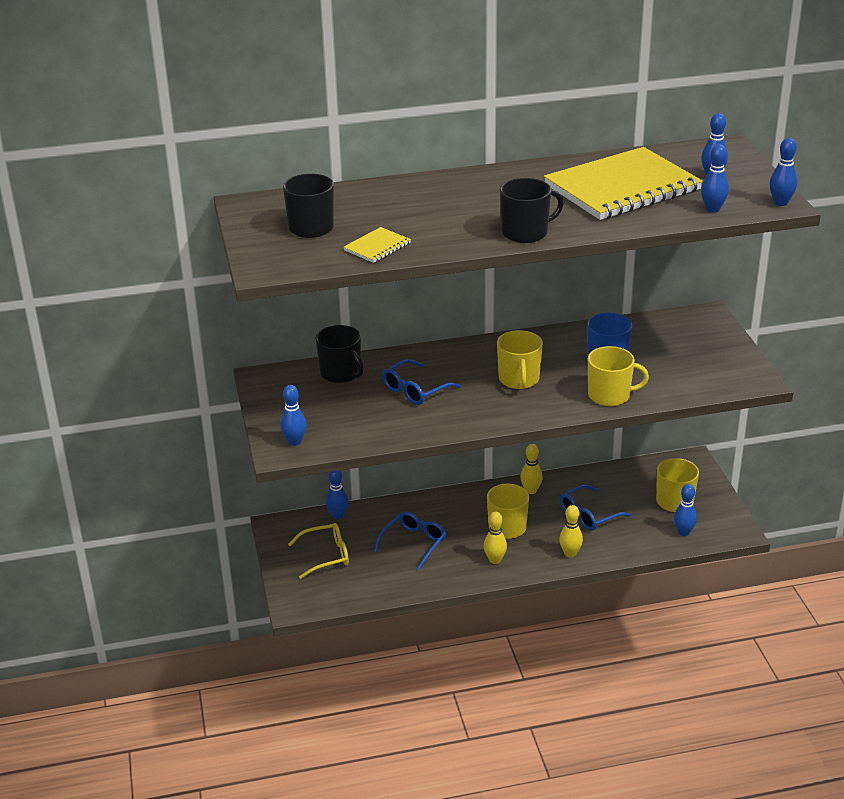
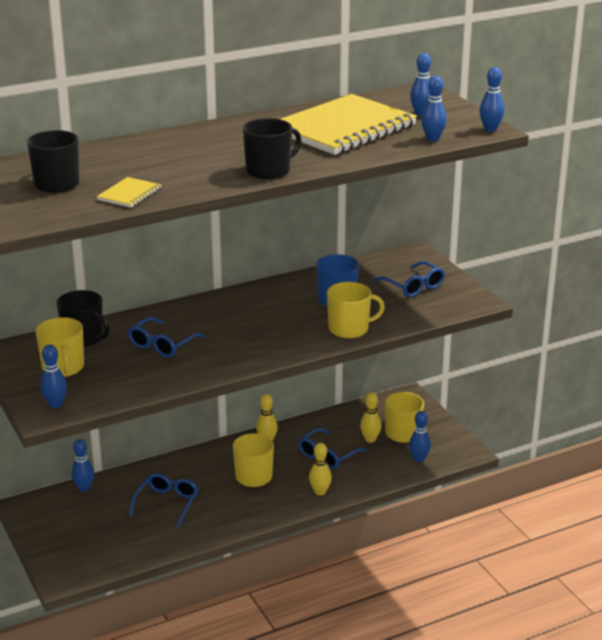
camera: 15 degrees left, 5 degrees down
yellow glasses [288,523,349,579] -> none
yellow bowling pin [484,511,507,564] -> yellow bowling pin moved to [360,392,382,443]
yellow mug [497,330,543,389] -> yellow mug moved to [35,317,84,377]
none -> blue glasses [373,261,445,297]

